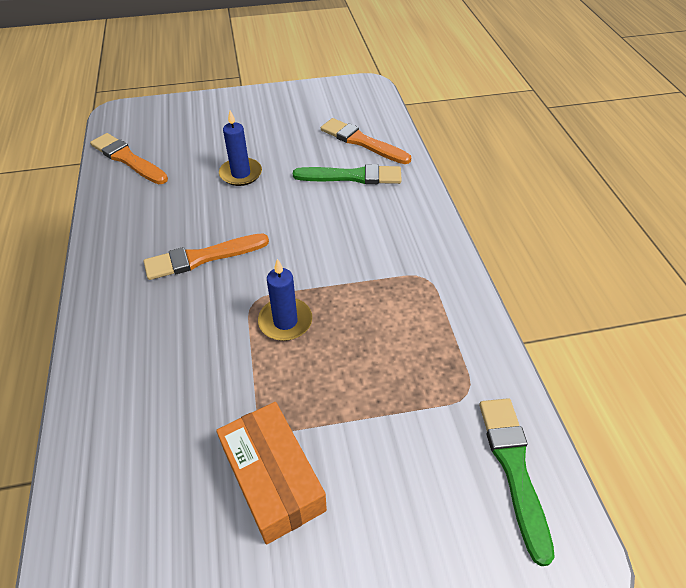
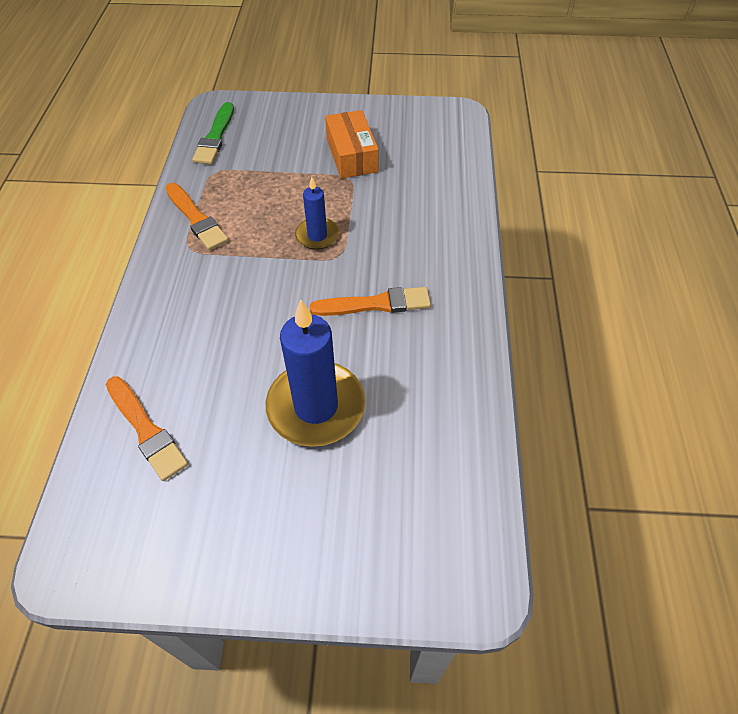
camera: 165 degrees left, 5 degrees up
orange brush [90,133,168,184] -> orange brush moved to [165,183,229,250]
blue candle [219,111,262,186] -> blue candle [266,299,365,447], size x1.85
green brush [293,164,402,184] -> none

